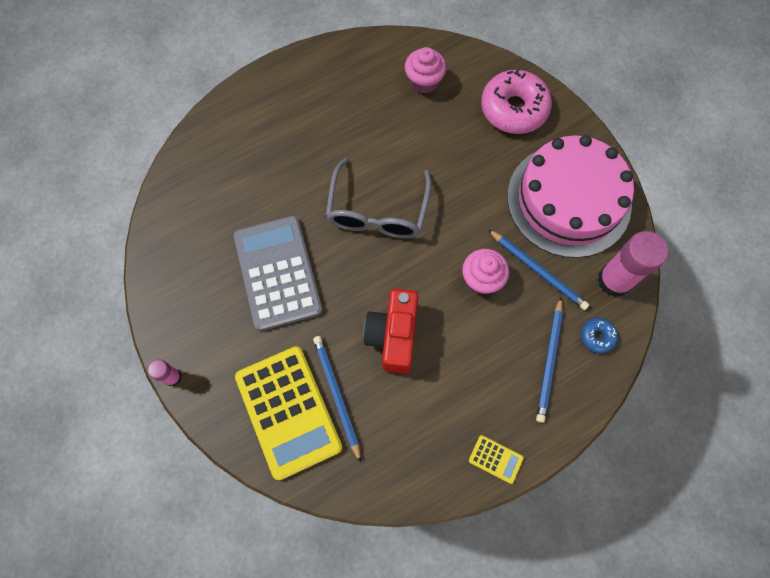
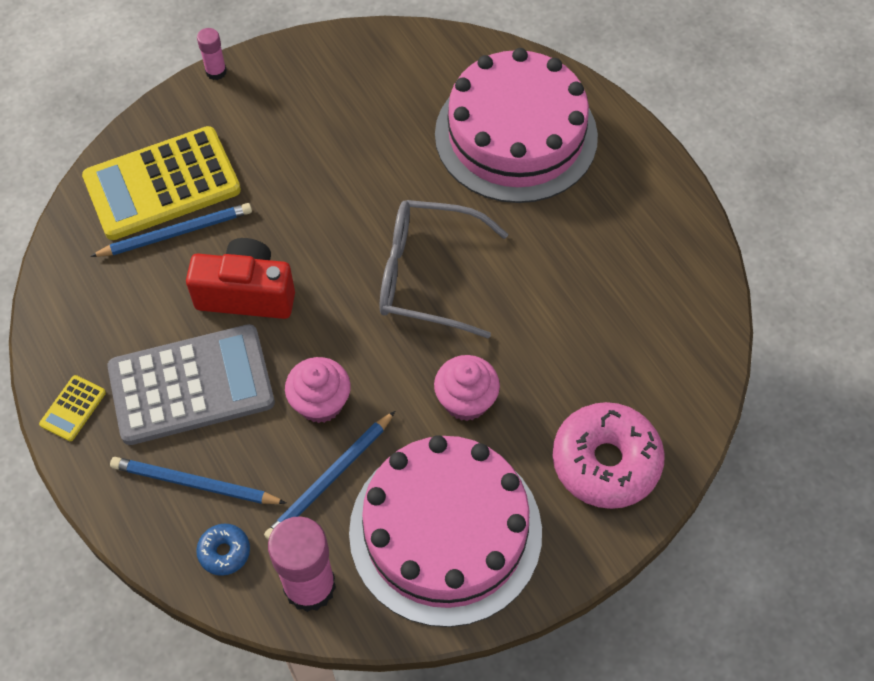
camera: 90 degrees right, 10 degrees down
grey calculator [234,216,322,331] -> grey calculator moved to [107,324,275,445]
pink cupcake [405,47,446,94] -> pink cupcake moved to [434,355,500,421]
none -> pink cake [435,48,598,203]

